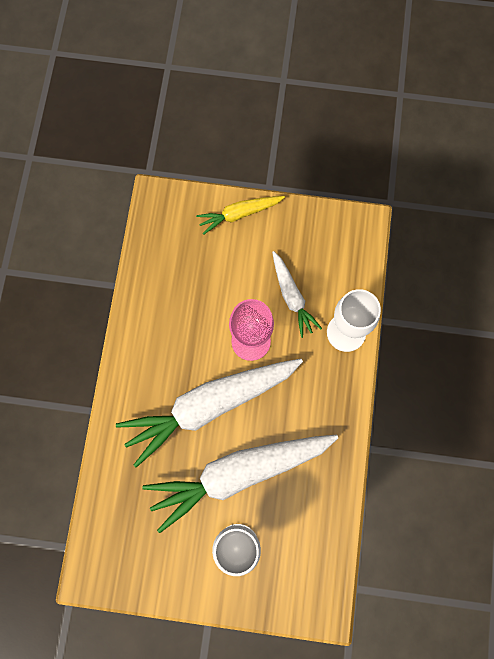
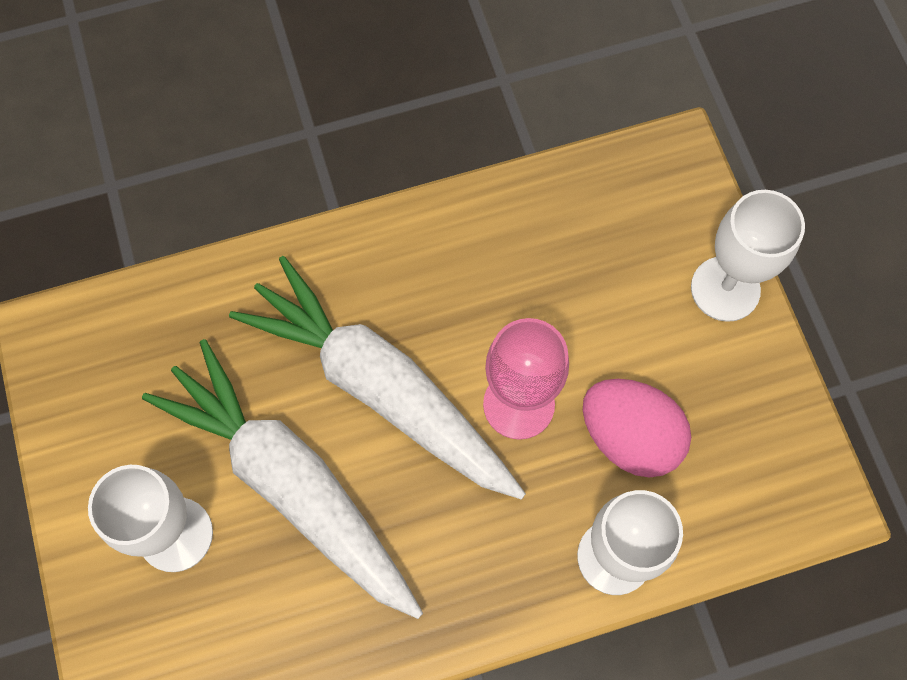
camera: 65 degrees right, 5 degrees down
yellow carrot [196,196,285,235] -> white goblet [691,190,805,322]
white carrot [272,251,322,338] -> pink egg [583,379,691,478]

